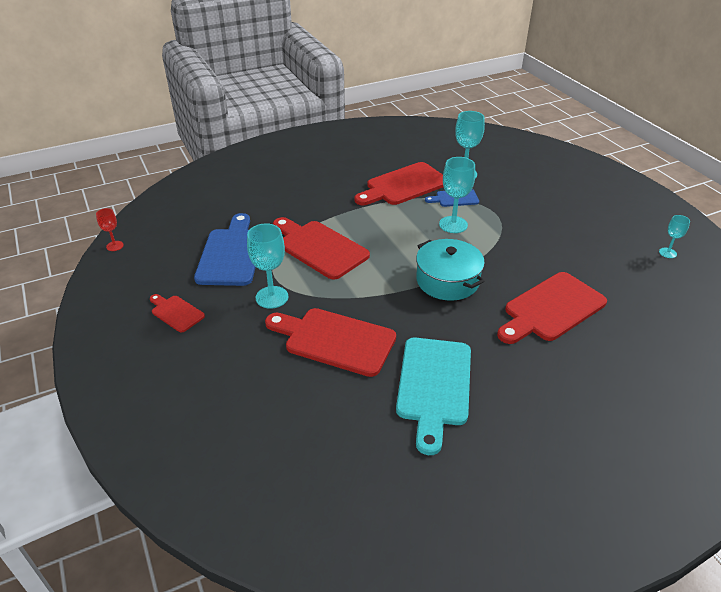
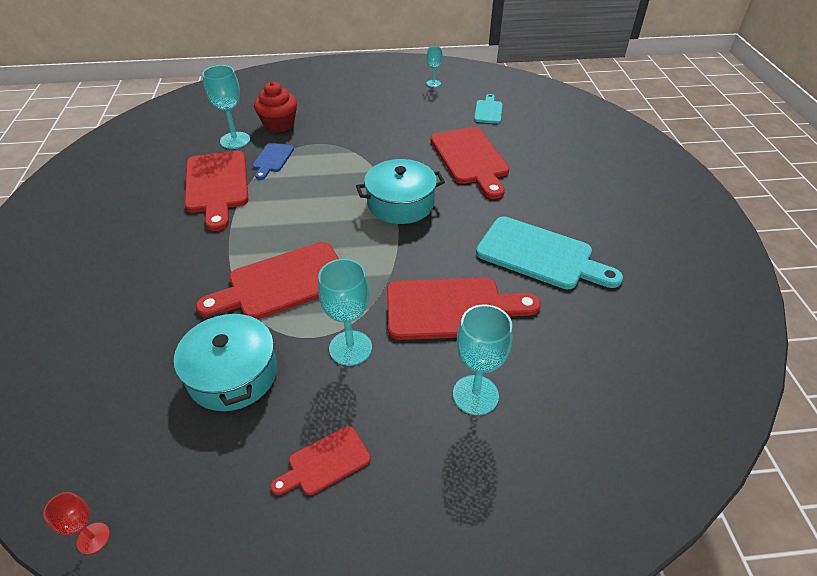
camera: 70 degrees left, 5 degrees up
blue cutting board [194,213,256,286] -> turquoise pot [174,311,277,411]
red cutting board [265,308,396,377] -> red cutting board turned 135 degrees counterclockwise [387,278,541,340]
turquoise goblet [439,157,475,233] -> turquoise goblet moved to [453,304,512,415]
none -> red cupcake [254,82,297,133]
none -> turquoise cutting board [474,94,502,124]

